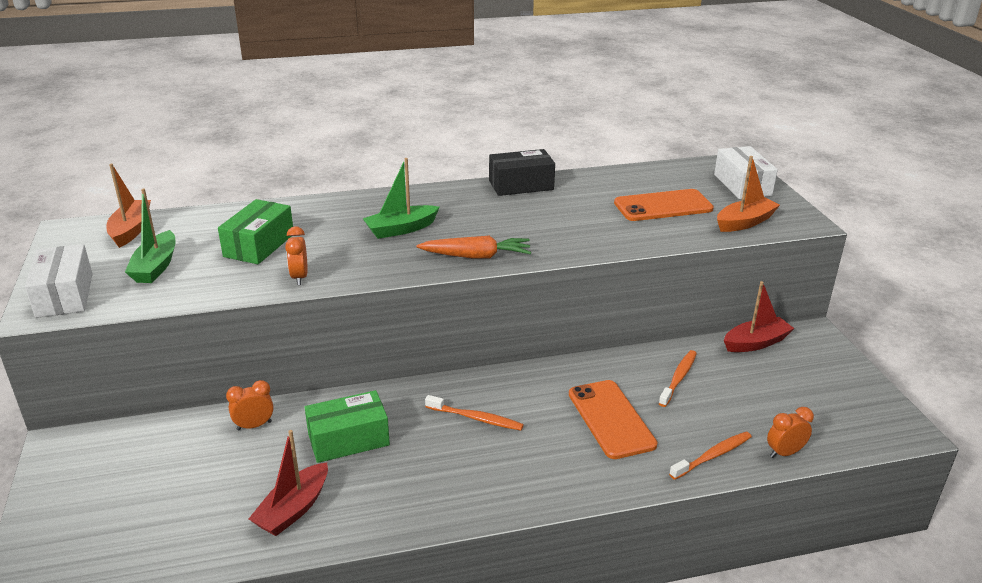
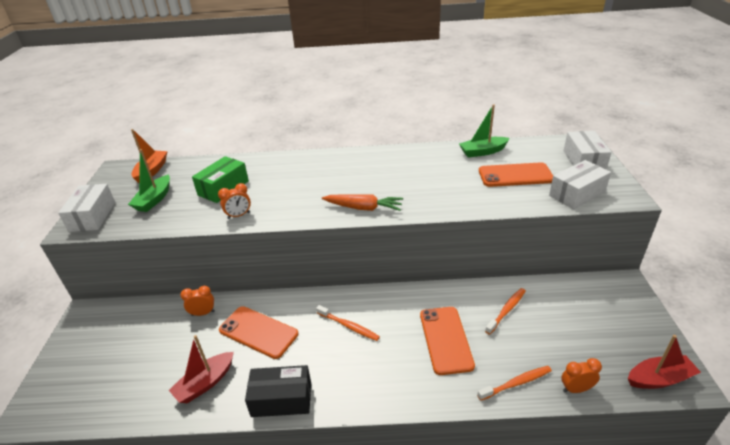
camera: 15 degrees right, 5 degrees up
orange clock [285,226,307,285] -> orange clock turned 120 degrees counterclockwise [218,183,251,219]
green box [305,390,390,463] -> orange phone [219,306,298,359]
green boat [363,158,440,239] -> green boat moved to [459,104,510,158]
black box [489,149,555,196] -> black box moved to [245,365,311,417]
orange boat [717,156,780,232] -> white box [549,160,611,209]
red boat [724,281,794,352] -> red boat moved to [628,335,701,389]

